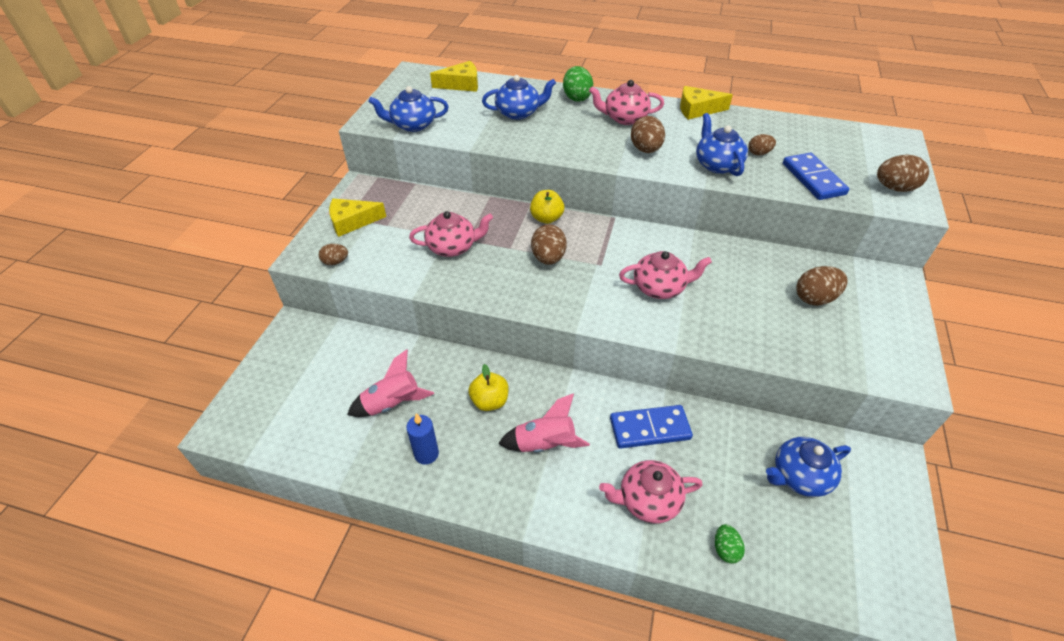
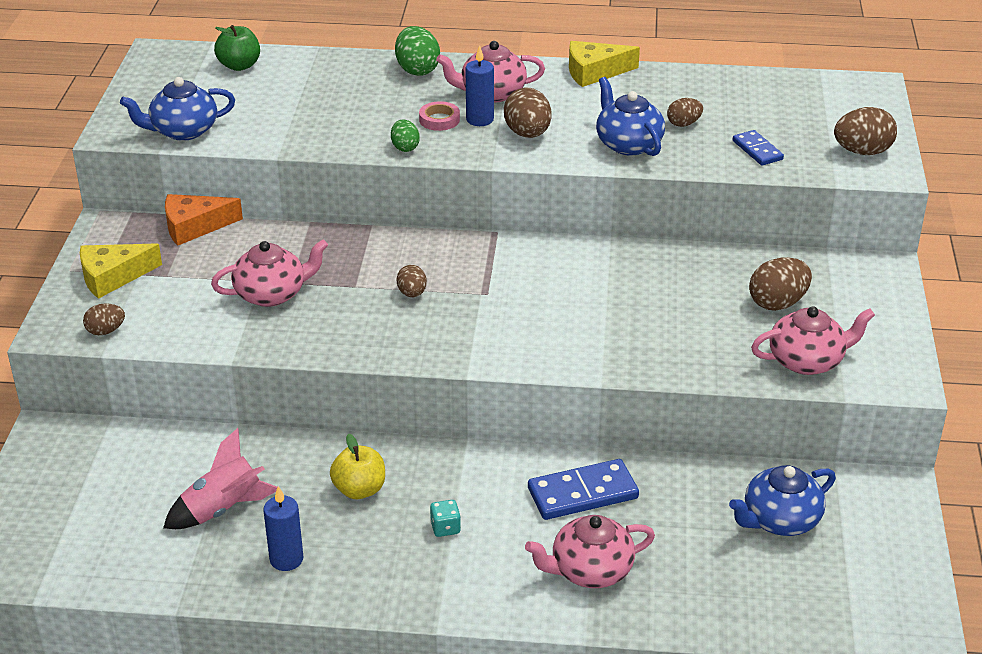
camera: 10 degrees left, 10 degrees down
yellow cheese [430,61,478,92] -> green apple [214,25,260,71]
blue teapot [482,75,556,120] -> none
pink rocket [498,393,590,453] -> turquoise dice [430,500,461,537]
yellow apple [530,190,564,224] -> none
brown egg [531,224,567,265] -> brown egg [397,265,427,297], size x0.60
pink teapot [619,251,712,299] -> pink teapot moved to [751,306,875,375]
green egg [715,524,745,564] -> green egg moved to [391,119,420,152]
blue domino [783,153,849,200] -> blue domino [733,130,784,166], size x0.60
none -> orange cheese [165,194,243,246]
none -> pink tape [419,101,460,131]
none -> blue candle [466,45,494,126]

